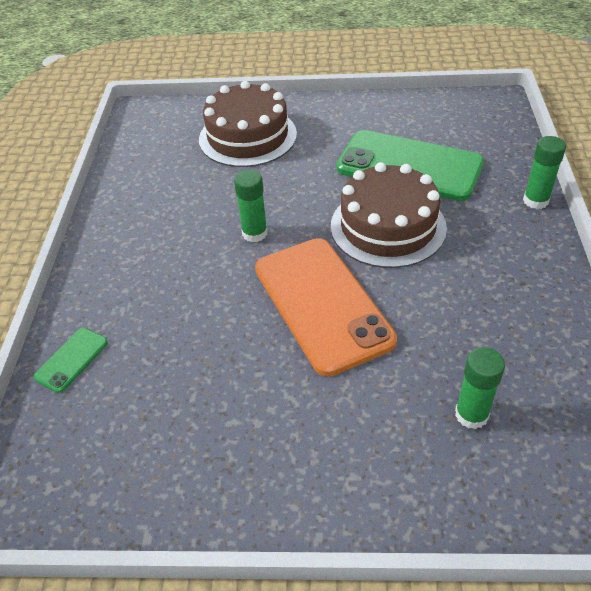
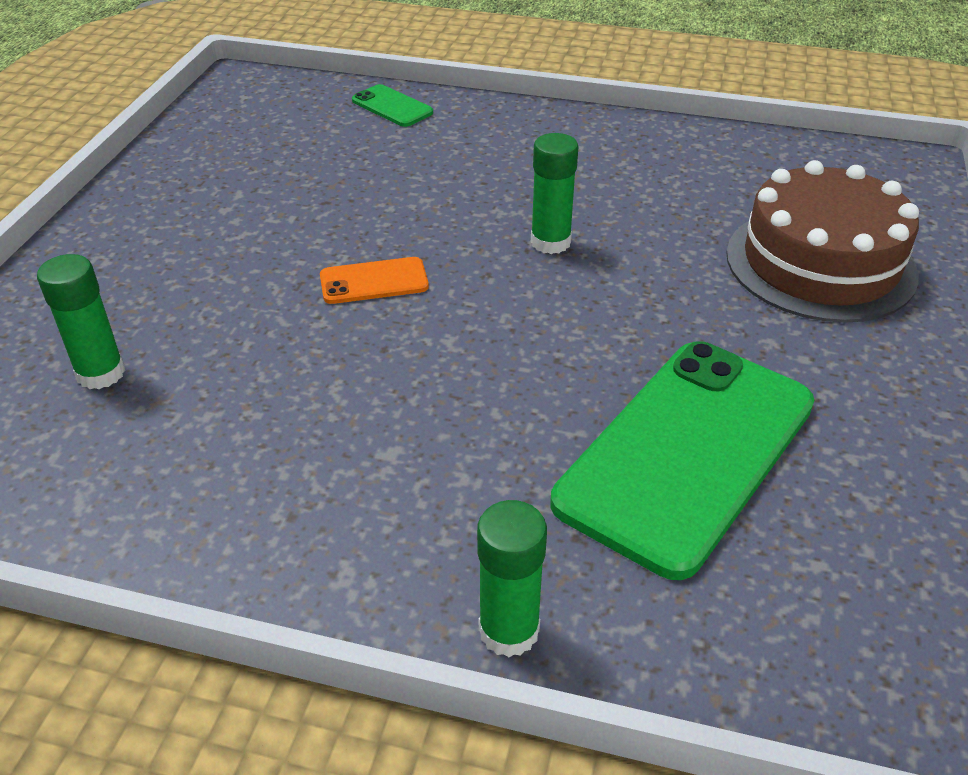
camera: 100 degrees right, 5 degrees down
orange phone [255,238,397,376] -> orange phone [320,257,429,304], size x0.42
brown cake [331,162,447,268] -> none

